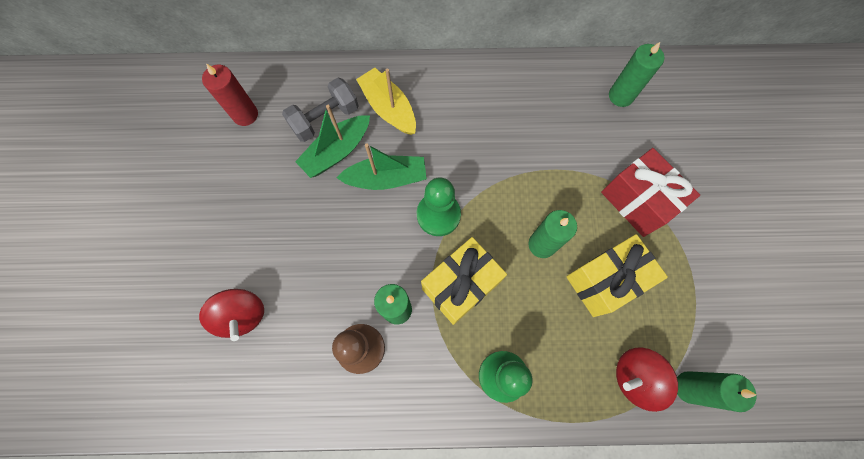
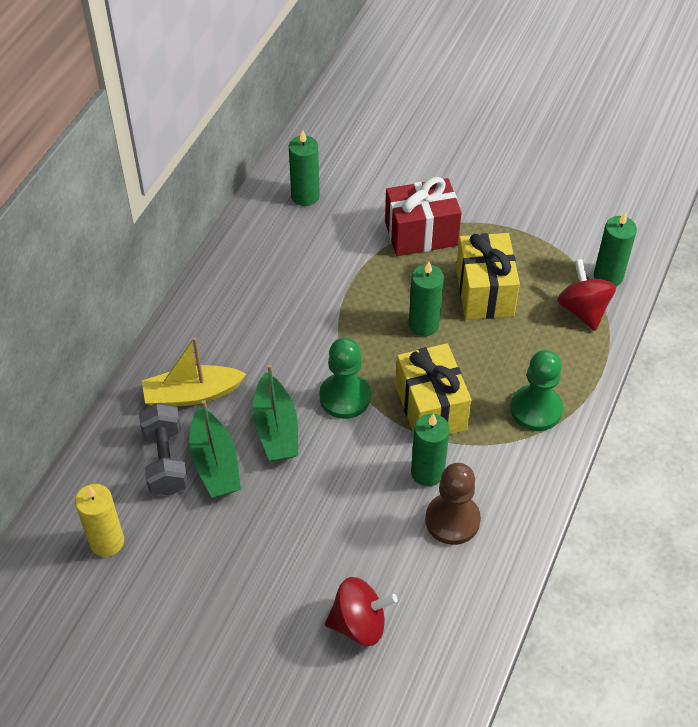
camera: 65 degrees left, 20 degrees down
red candle [202,64,258,126] -> yellow candle [75,484,124,557]
green boat [336,144,427,190] -> green boat turned 150 degrees clockwise [253,364,298,461]
red spinning top [616,347,678,412] -> red spinning top turned 150 degrees clockwise [557,259,616,331]

